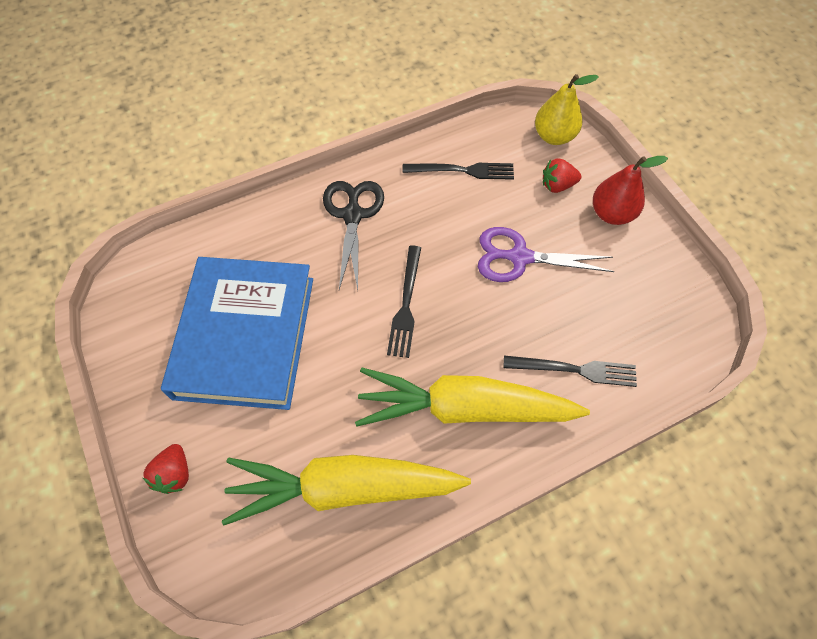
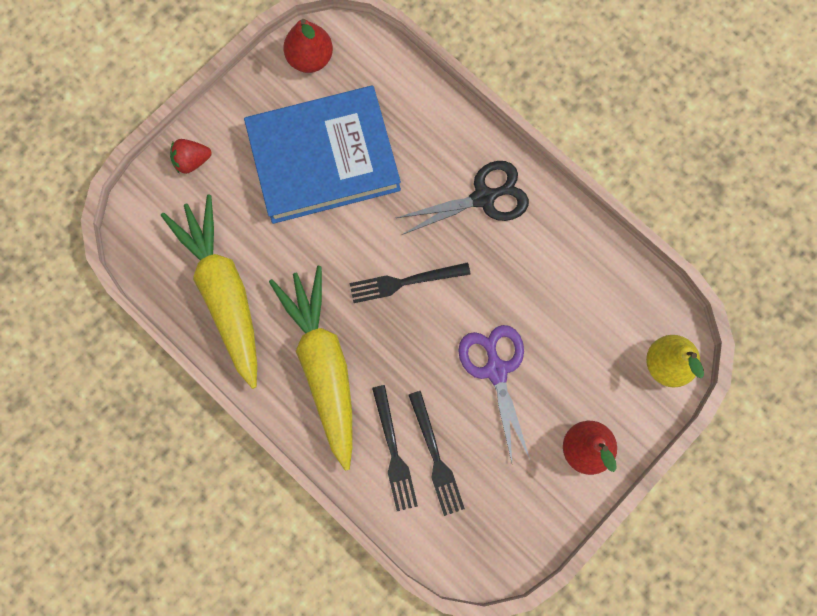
camera: 70 degrees right, 15 degrees up
black fork [402,163,514,180] -> black fork moved to [408,391,465,516]
red strawberry [543,158,581,193] -> none
none -> red pear [283,19,333,73]

